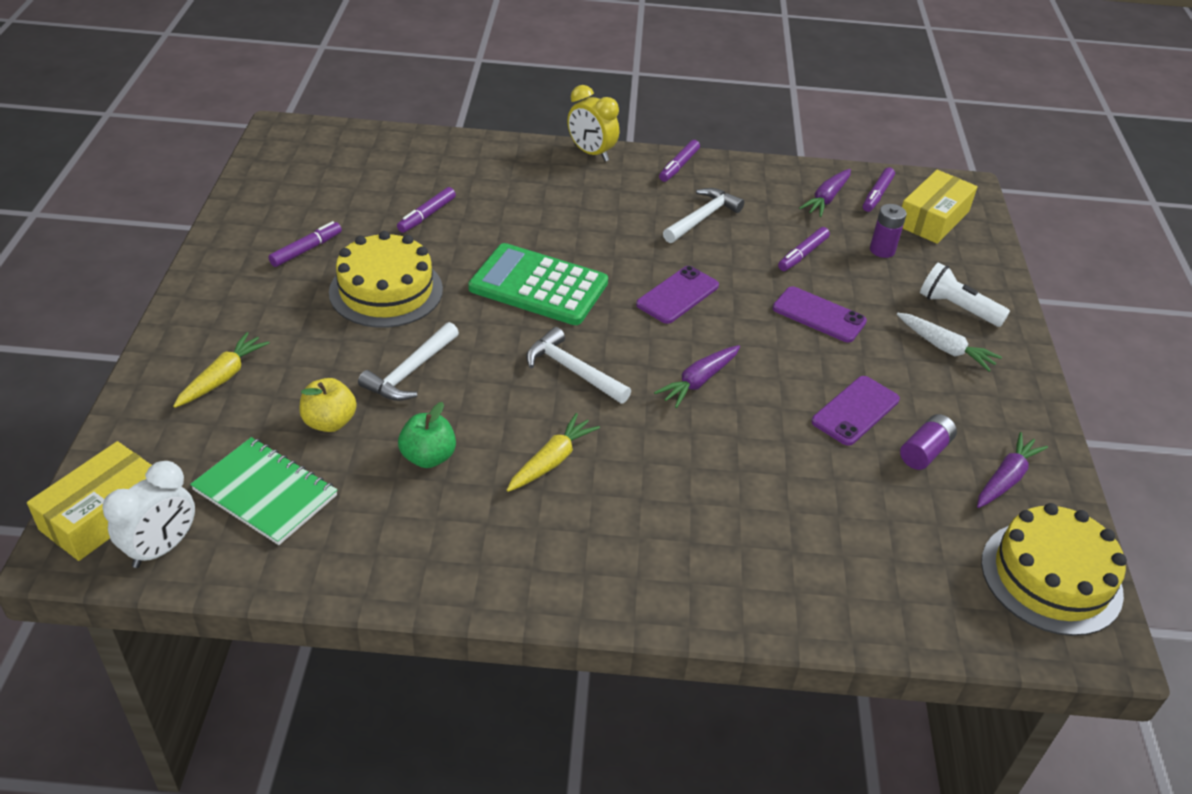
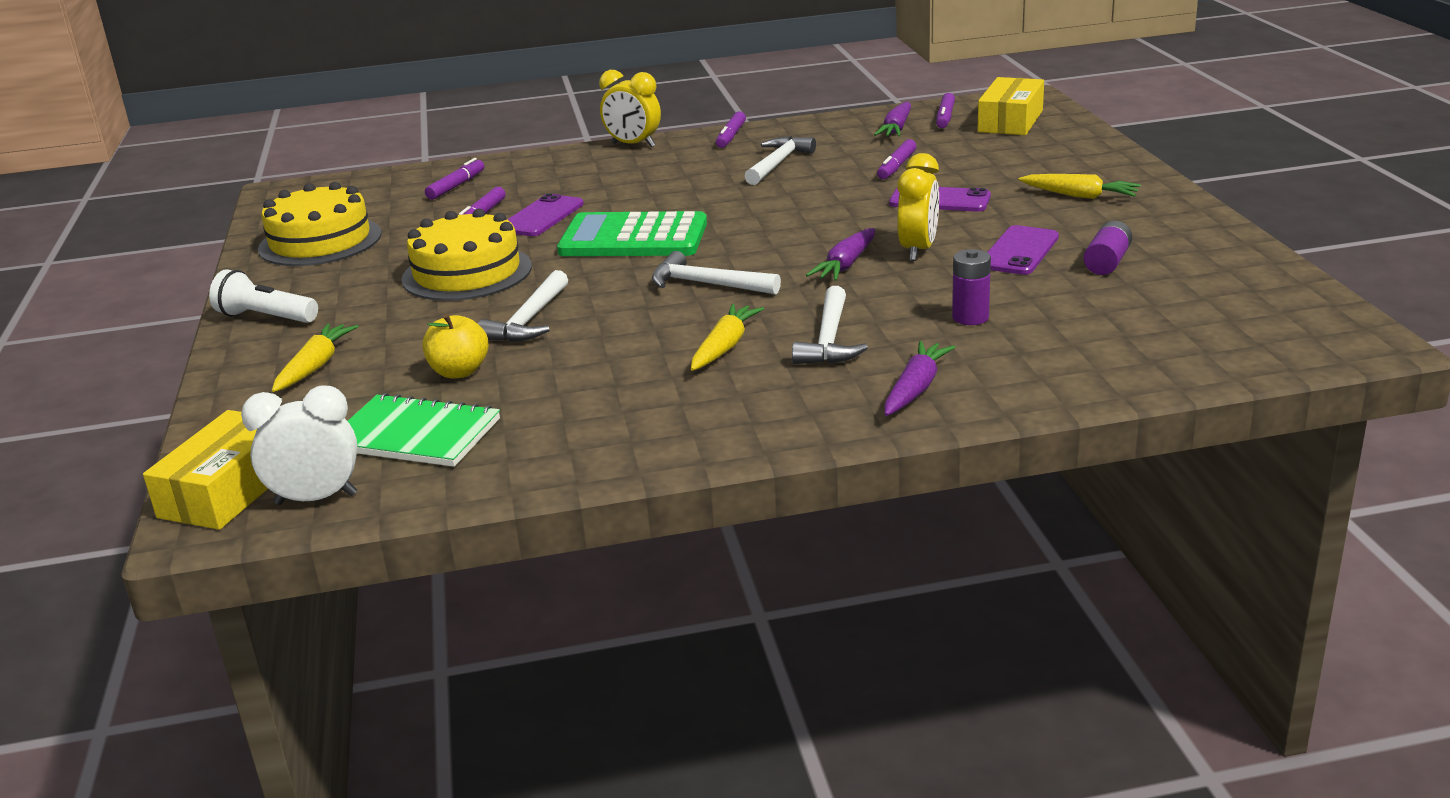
camera: 10 degrees left, 15 degrees down
white clock [102,461,195,568] -> white clock turned 120 degrees counterclockwise [241,385,358,505]
purple marker [268,221,342,267] -> purple marker moved to [425,158,484,200]
green apple [398,402,456,468] -> none
purple phone [636,266,719,324] -> purple phone moved to [507,193,584,236]
purple battery [870,204,907,258] -> purple battery moved to [952,249,991,325]
white carrot [897,313,1002,372] -> yellow carrot [1018,174,1141,199]
white flashlight [920,262,1010,327] -> white flashlight moved to [209,269,318,323]
purple carrot [977,432,1048,508] -> purple carrot moved to [884,341,956,416]
yellow cake [981,503,1127,636] -> yellow cake moved to [258,182,382,266]
none -> white hammer [792,286,868,364]
none -> yellow clock [897,153,939,261]

